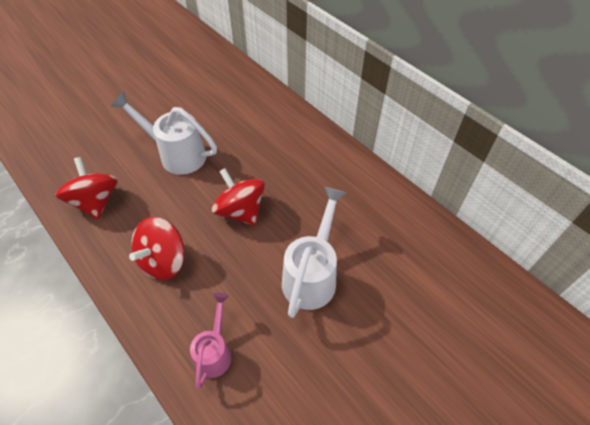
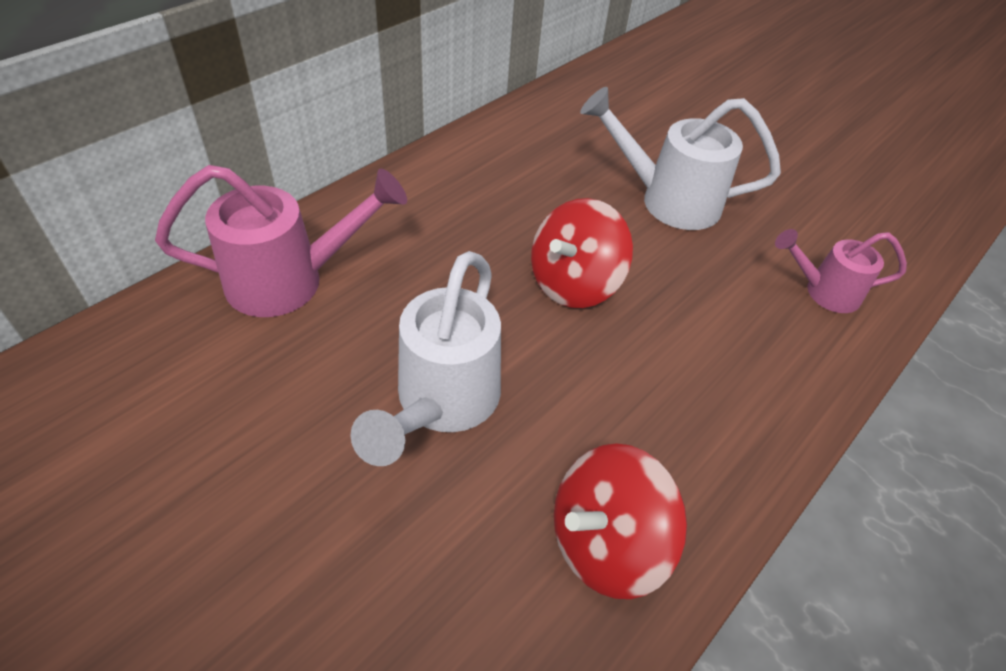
camera: 100 degrees left, 5 degrees down
red spinning top [129,217,185,280] -> none
none -> pink watering can [155,165,407,317]

